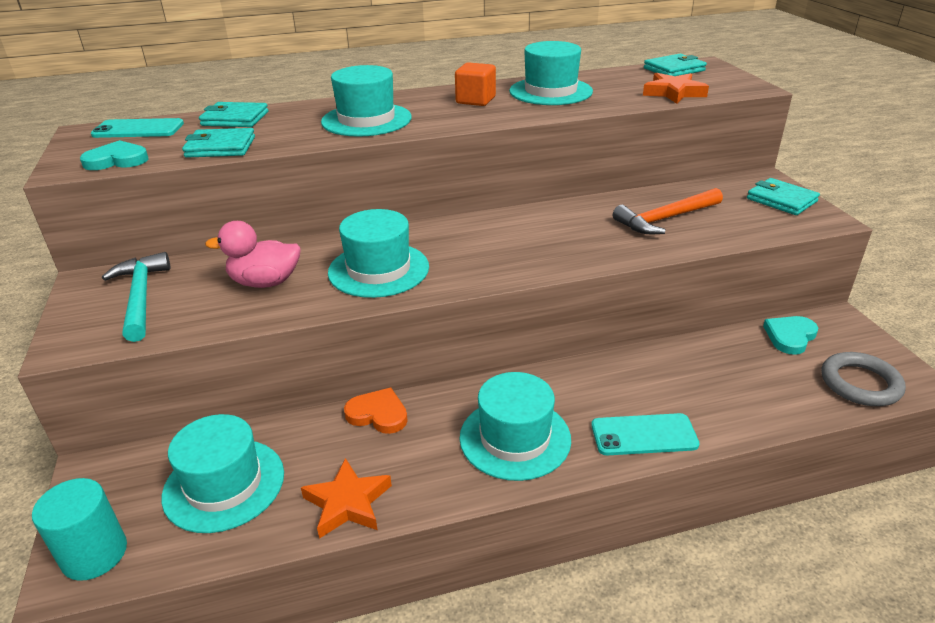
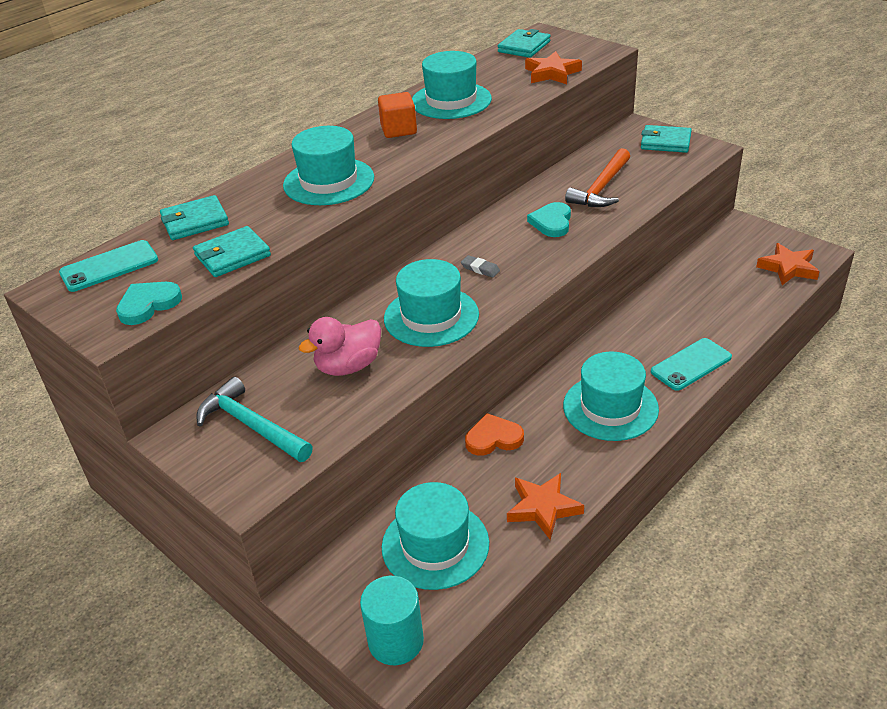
camera: 30 degrees left, 5 degrees up
turquoise heart [763,316,818,355] -> turquoise heart moved to [527,202,571,237]
grey ring [822,352,906,406] -> orange star [756,243,820,285]
none -> grey eraser [461,255,500,278]

